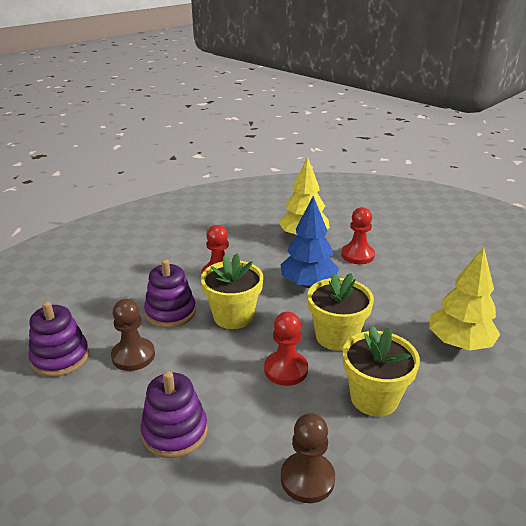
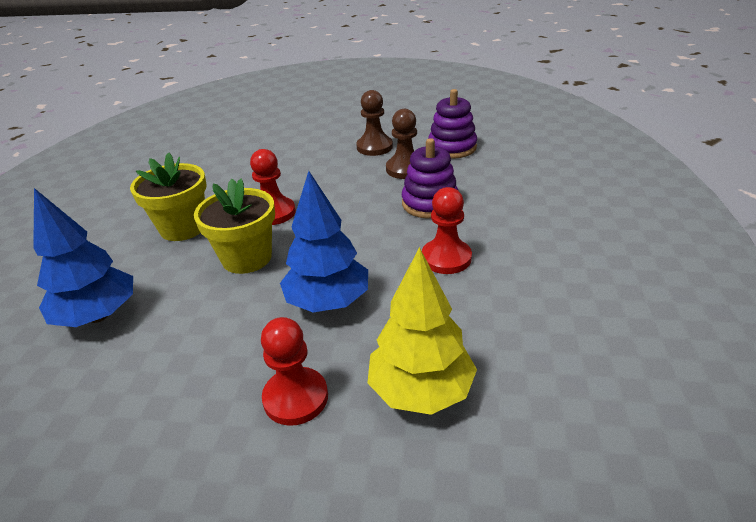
camera: 145 degrees right, 5 degrees up
purple stacking toy [140,371,208,458] -> none
yellow flower pot [201,254,263,329] -> none
brown pawn [281,413,335,503] -> brown pawn moved to [356,90,393,156]
yellow tree [429,247,501,351] -> blue tree [33,188,133,327]

